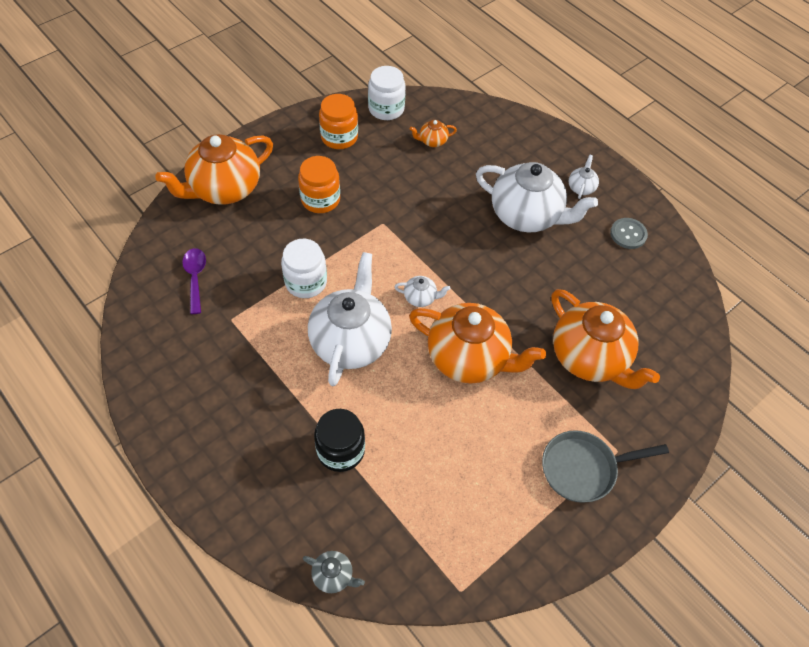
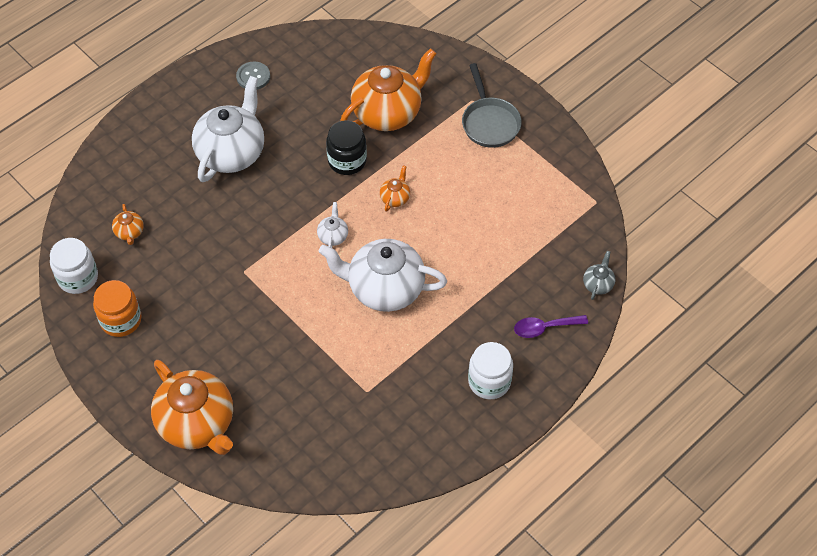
camera: 90 degrees left, 0 degrees up
purple spoon [182,248,206,314] -> purple spoon moved to [514,315,588,338]
white jar [281,239,327,298] -> white jar moved to [468,342,513,399]
orange jar [298,156,340,213] -> none
black jar [314,409,365,472] -> black jar moved to [326,120,367,175]
orange teapot [409,303,546,383] -> orange teapot [380,165,410,212], size x0.42
white teapot [568,155,599,199] -> none

